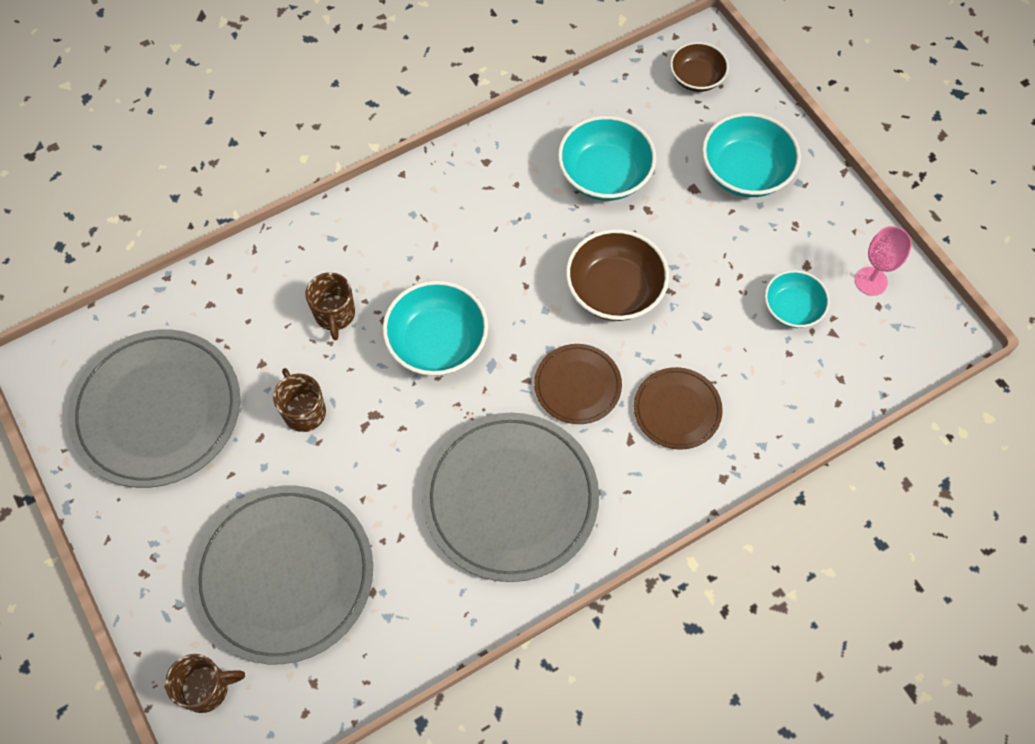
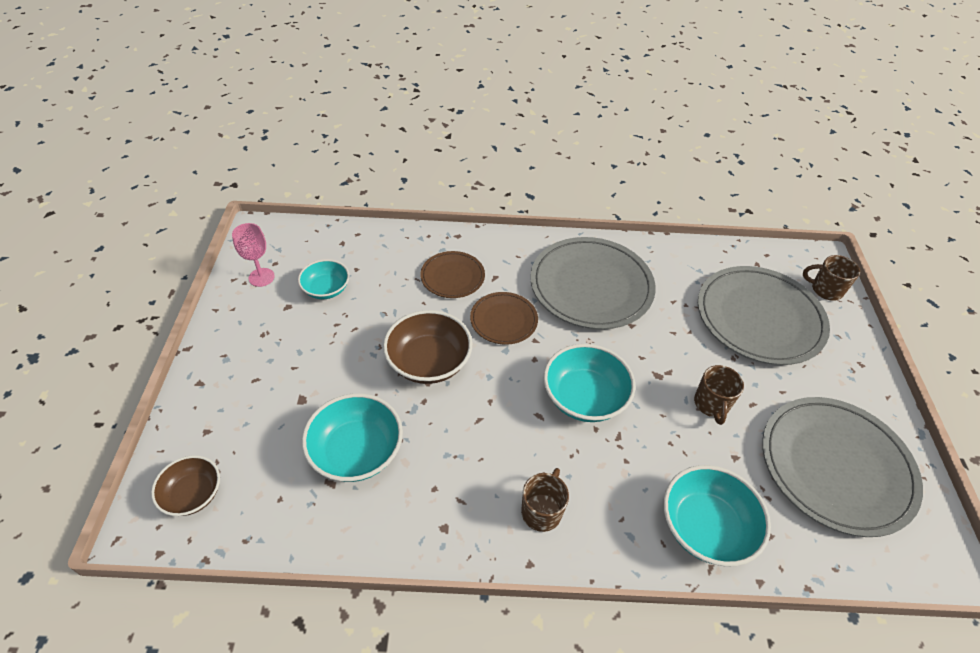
camera: 150 degrees left, 15 degrees down
brown mug [305,272,355,340] -> brown mug moved to [521,468,569,532]
turquoise bowl [702,112,801,197] -> turquoise bowl moved to [664,465,771,567]

